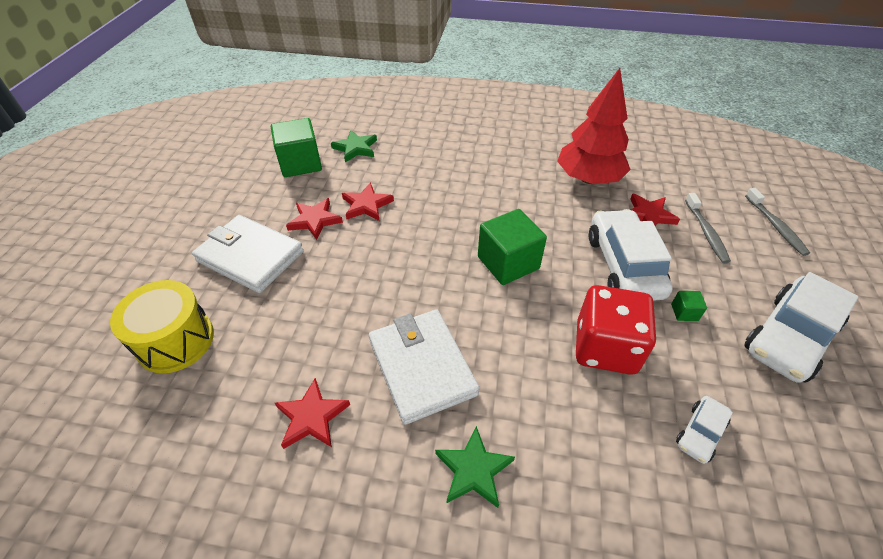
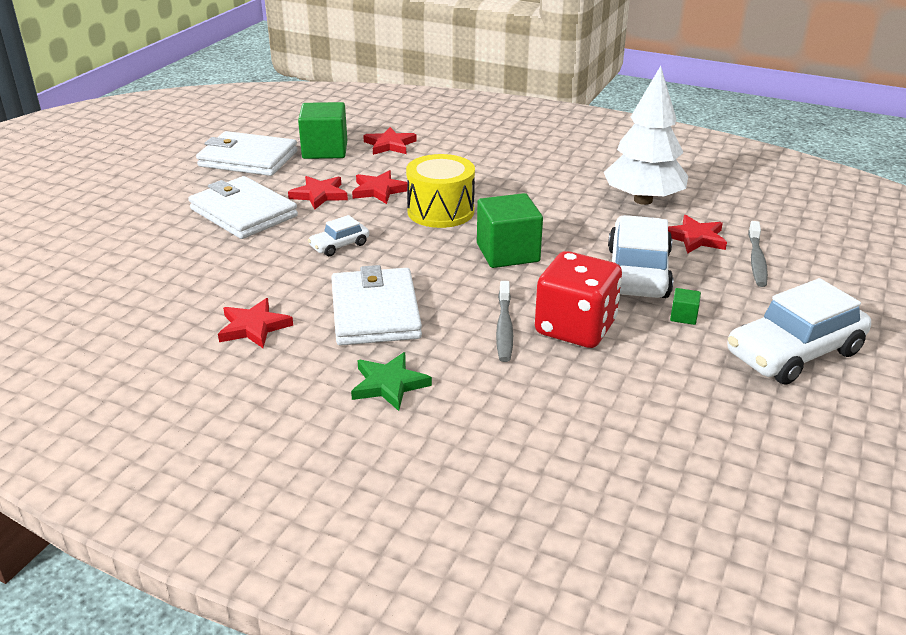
camera: 15 degrees right, 15 degrees down
yellow drum [110,280,214,373] -> yellow drum moved to [406,154,475,228]
green star [331,130,377,162] -> red star [363,127,417,155]
red tree [557,68,631,184] -> white tree [604,66,688,205]
white car [676,396,733,464] -> white car moved to [308,215,369,256]
grey toothbrush [745,188,810,256] -> grey toothbrush moved to [496,281,513,362]
none -> white wallet [196,131,298,176]

